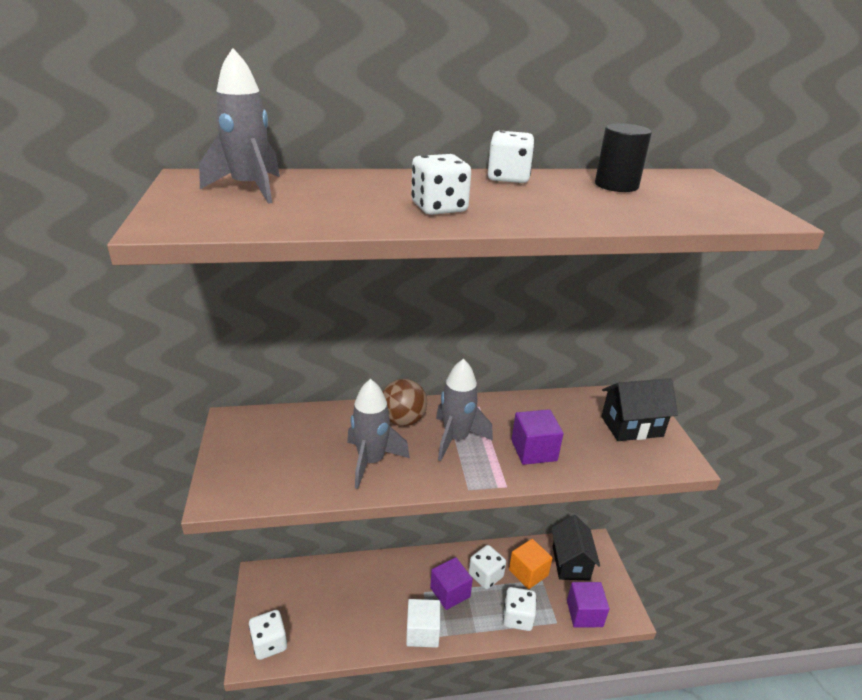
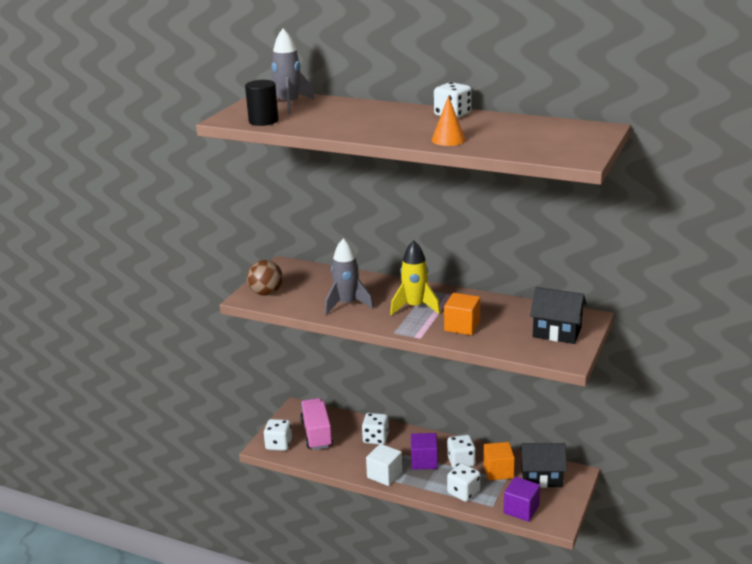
camera: 35 degrees right, 5 degrees down
brown ball [383,379,427,426] -> brown ball moved to [247,260,283,296]
white dice [411,154,471,215] -> white dice moved to [362,413,389,445]
grey rocket [436,359,493,461] -> yellow rocket [390,240,440,315]
purple cube [511,409,564,465] -> orange cube [444,293,480,335]
black house [552,515,600,581] -> black house turned 60 degrees clockwise [520,443,567,488]
black cylinder [595,123,652,192] -> black cylinder moved to [245,80,279,126]
none -> pink truck [300,398,333,450]
none -> orange cone [432,96,466,146]

